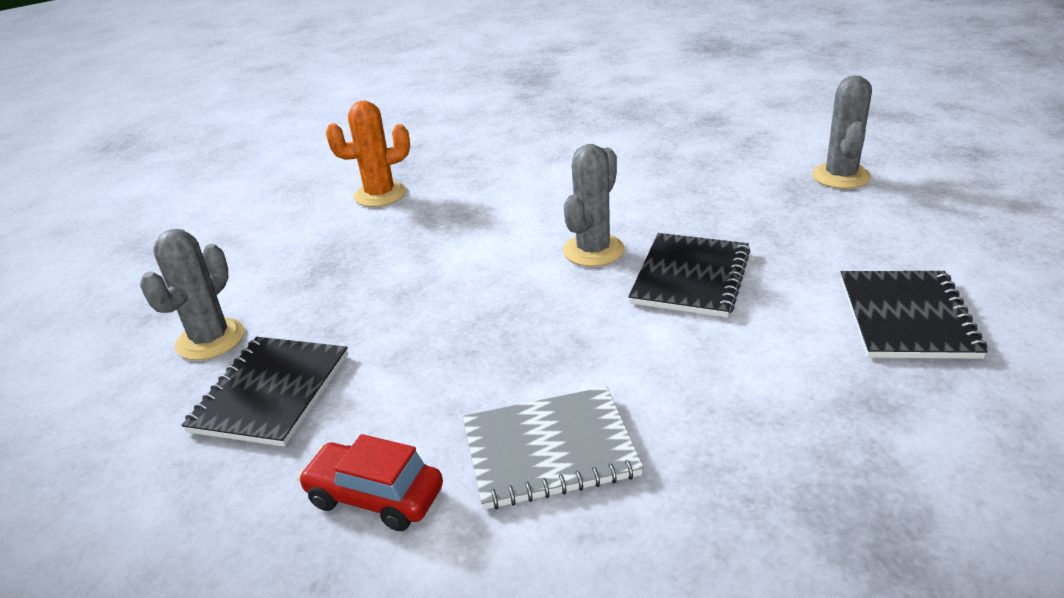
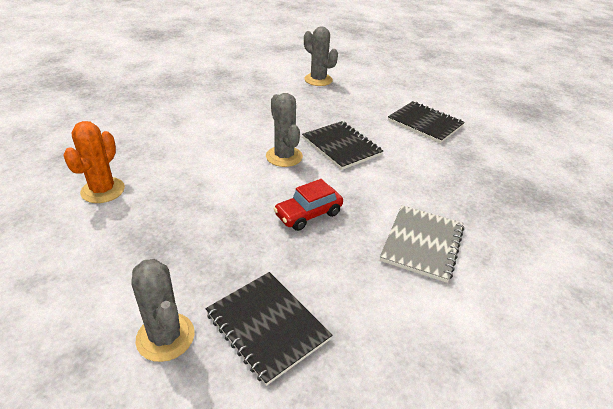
camera: 60 degrees left, 5 degrees up
red car [298,434,443,531] -> red car moved to [274,179,343,231]

